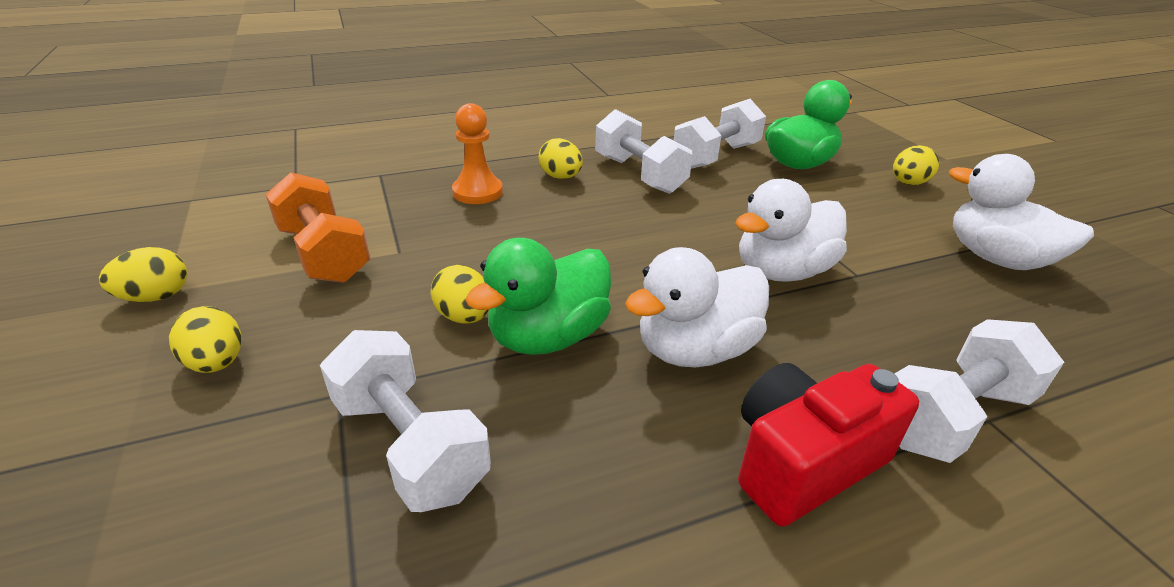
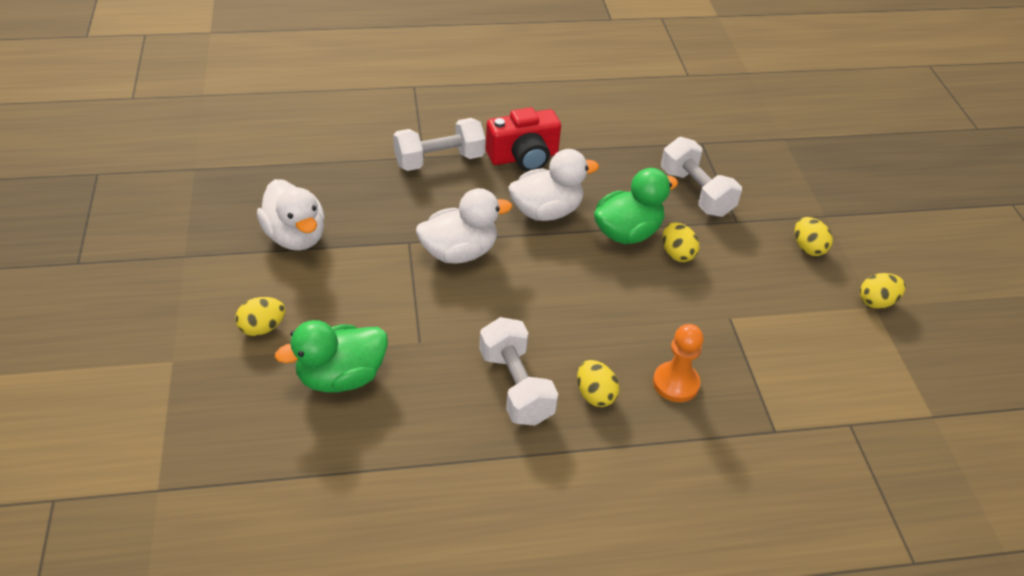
camera: 170 degrees left, 10 degrees up
orange dumbbell [265,172,371,283] -> none
white dumbbell [674,99,766,169] -> none

